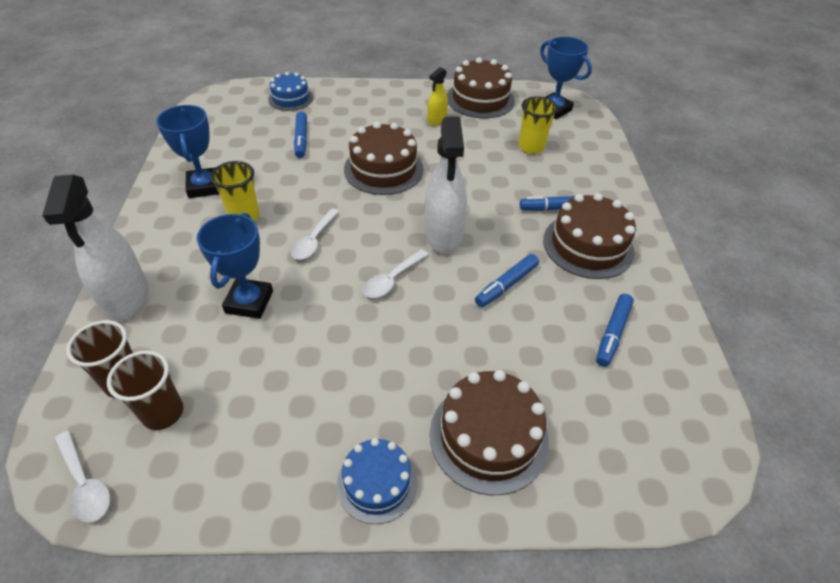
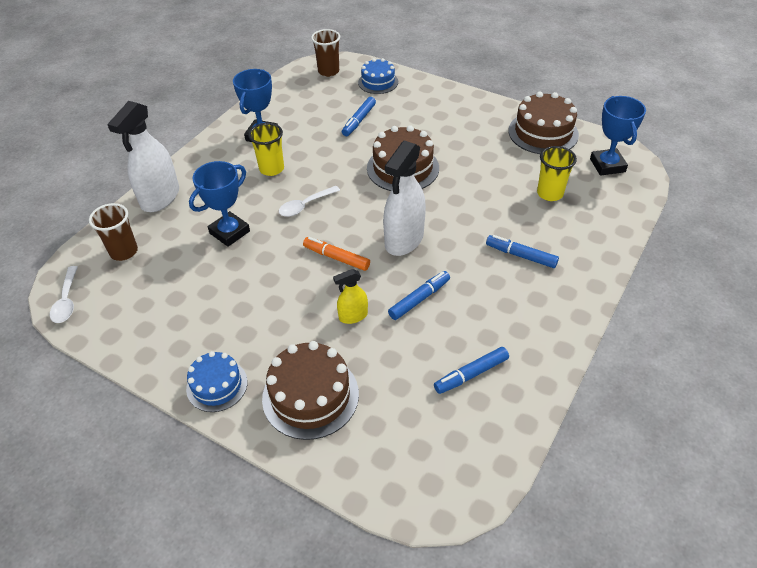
camera: 35 degrees right, 0 degrees up
brown cup [107,350,183,430] -> brown cup moved to [311,29,340,77]
white spoon [363,249,429,298] -> orange marker [303,237,370,271]
yellow spray bottle [427,67,448,126] -> yellow spray bottle moved to [333,269,368,324]
blue marker [475,254,539,307] -> blue marker turned 150 degrees clockwise [388,271,450,320]
brown cake [543,193,636,279] -> none

